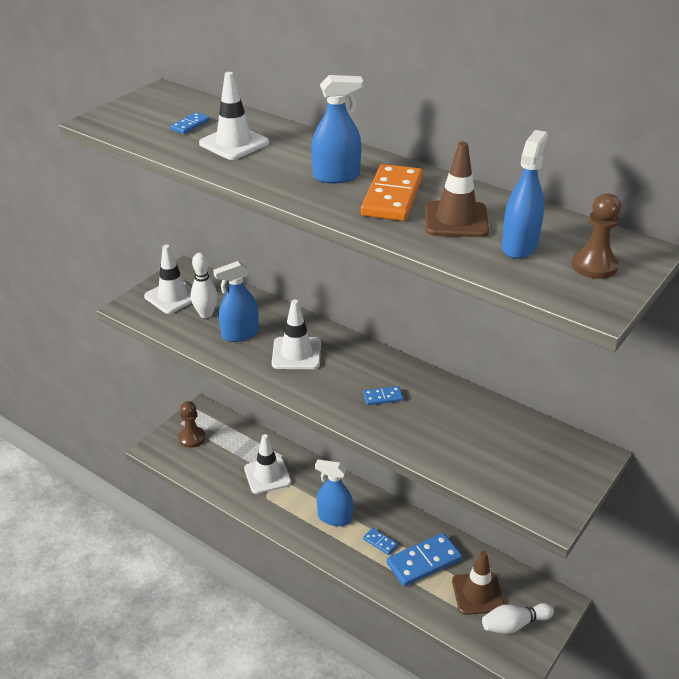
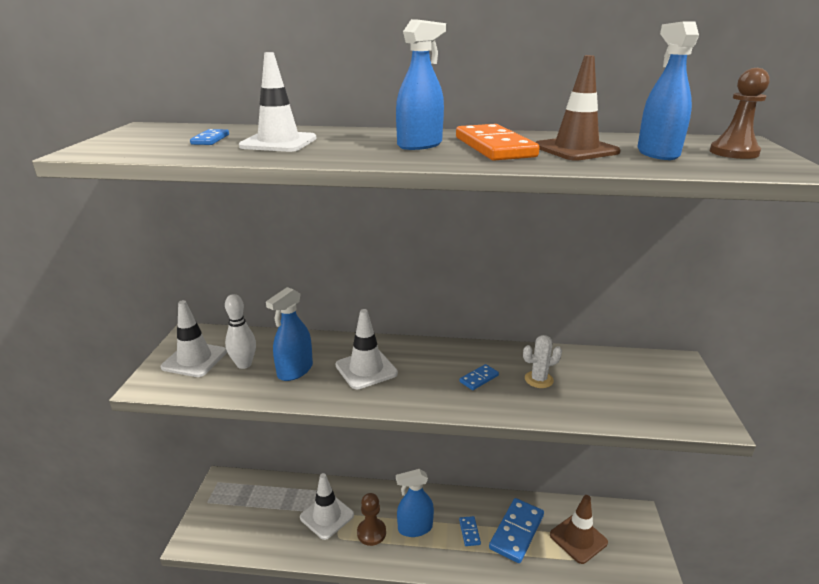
camera: 30 degrees left, 10 degrees down
brown pawn [179,401,205,448] -> brown pawn moved to [357,493,386,546]
blue domino [363,528,398,555] -> blue domino turned 75 degrees clockwise [459,516,481,546]
white bowling pin [482,603,554,634] -> none
none -> white cactus [523,335,562,388]

